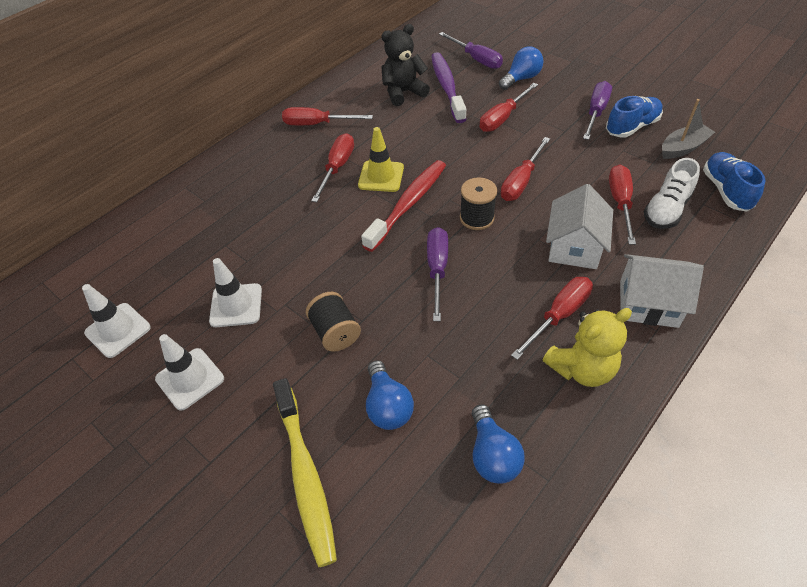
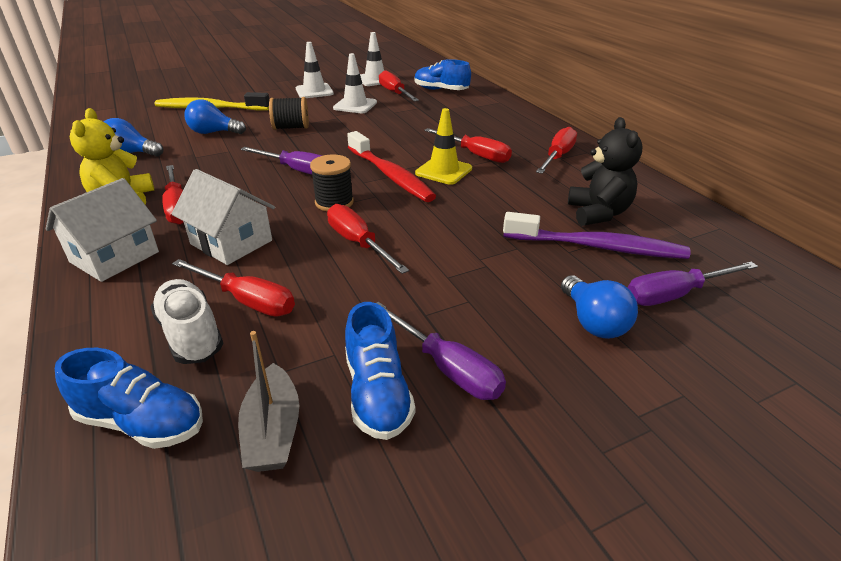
camera: 110 degrees right, 15 degrees down
red screwdriver [480,83,538,132] -> red screwdriver moved to [379,70,419,102]
none -> blue shoe [414,59,471,90]

